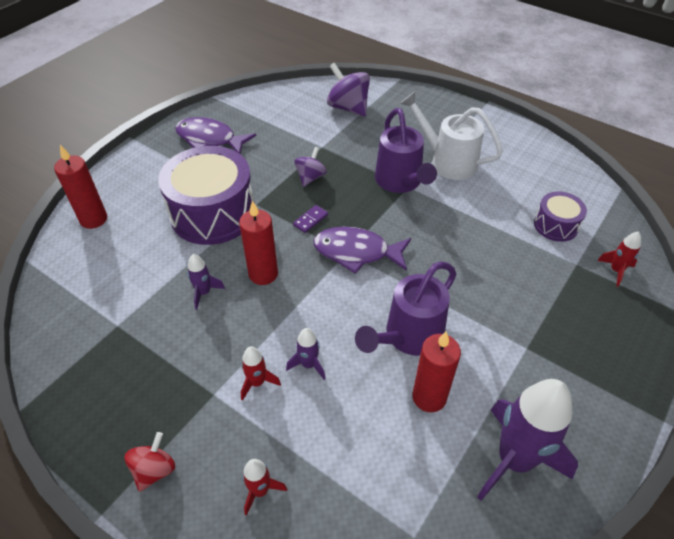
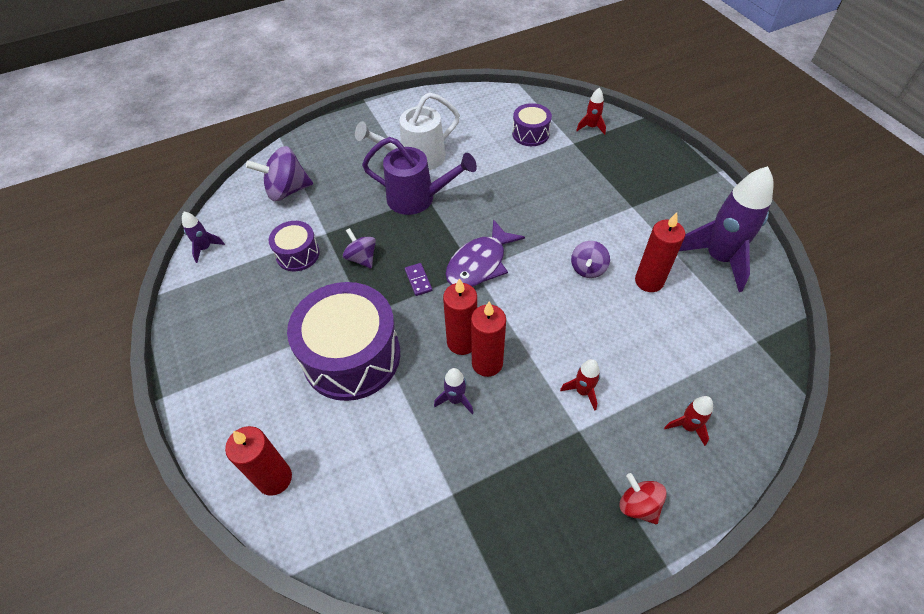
camera: 60 degrees left, 5 degrees up
purple fish [176,117,256,154] -> none
purple rocket [286,328,326,380] -> purple rocket moved to [182,212,225,263]
purple watering can [355,261,456,356] -> purple spinning top [571,241,610,278]
none -> purple drum [269,221,320,271]
none -> red candle [471,302,506,377]

